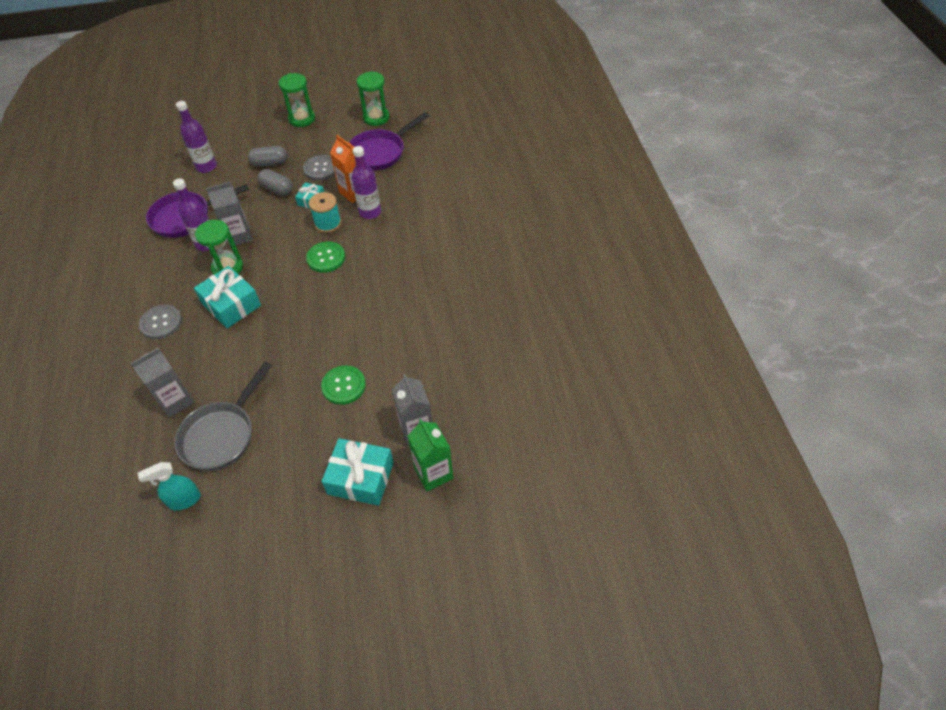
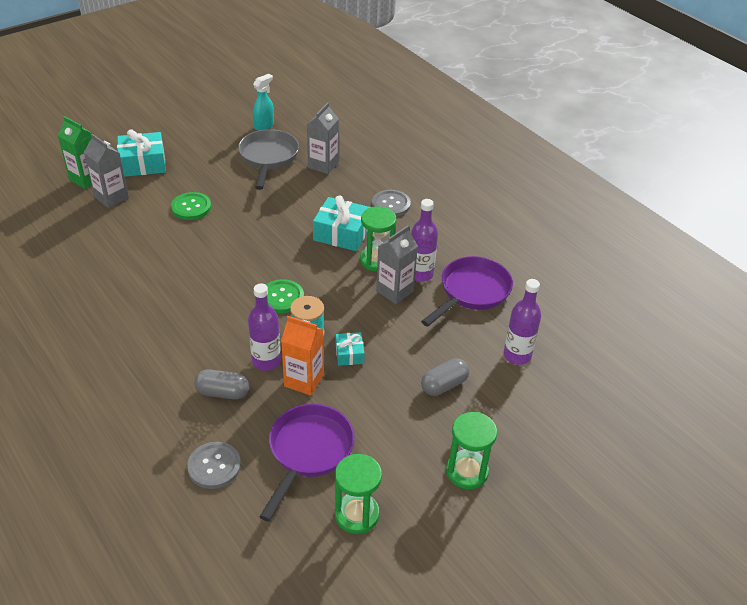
camera: 150 degrees right, 10 degrees down
grey capsule [258,169,292,196] -> grey capsule moved to [194,369,249,400]
grey button [303,155,335,181] -> grey button moved to [187,442,241,489]

